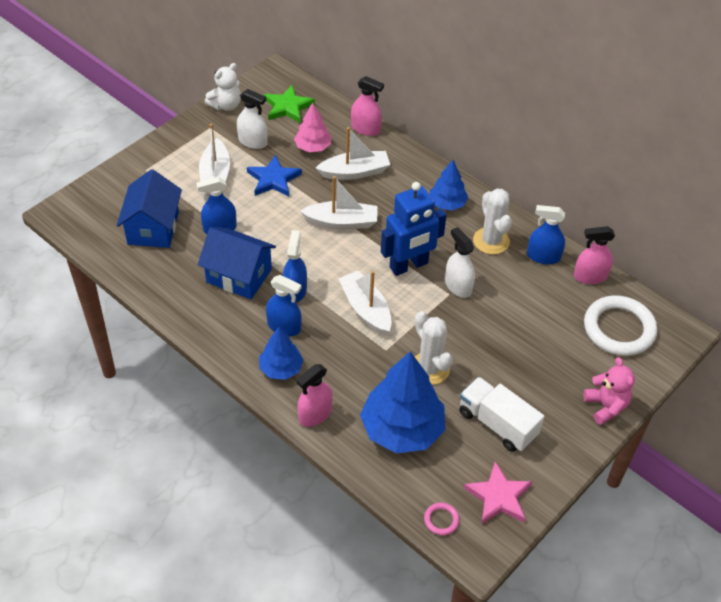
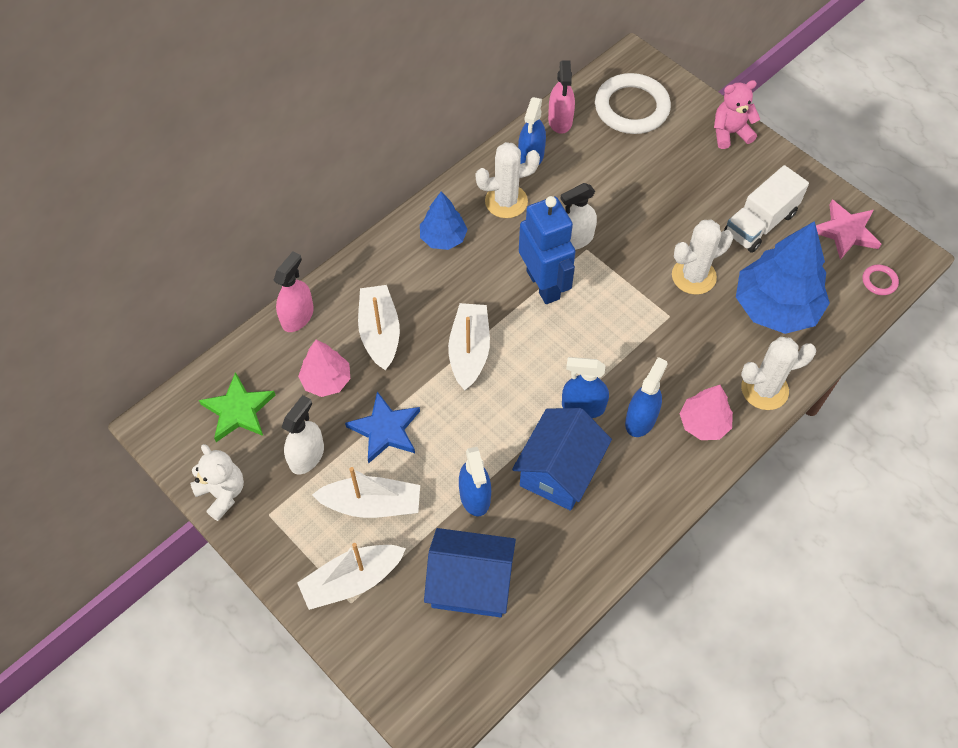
camera: 85 degrees left, 10 degrees up
blue tree [259,327,304,380] -> pink tree [679,385,733,440]
pink spray bottle [297,364,332,427] -> white cactus [741,337,817,410]
white boat [338,271,392,335] -> white boat moved to [297,543,406,610]

